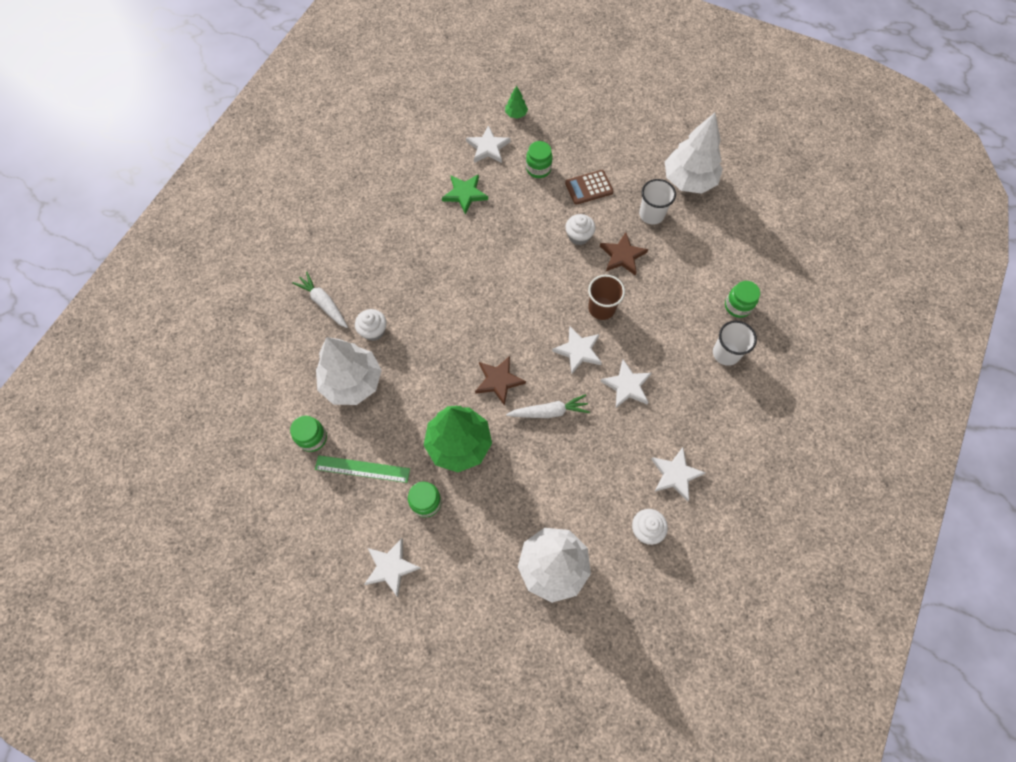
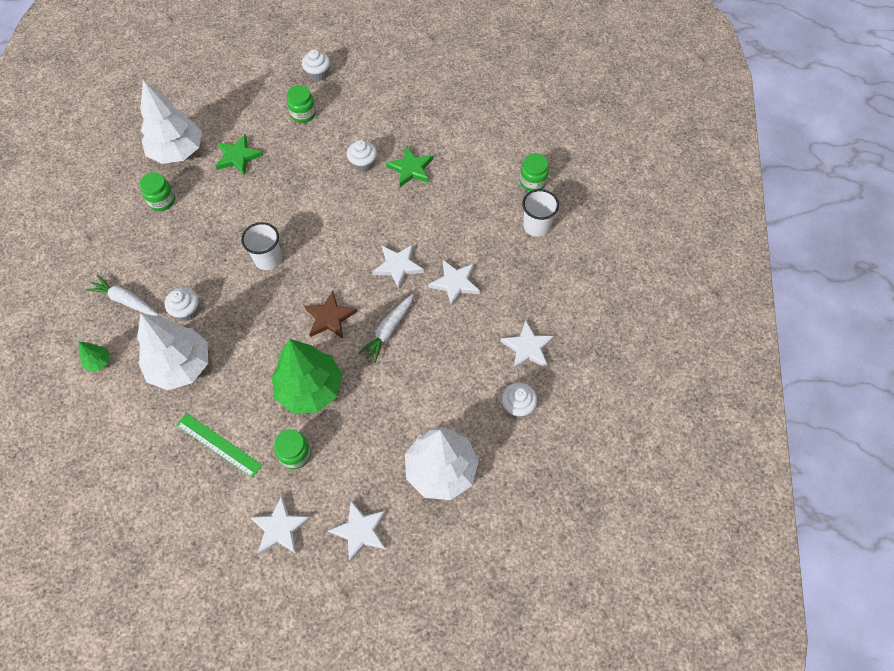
camera: 20 degrees left, 5 degrees down
green jar [290,416,327,452] -> green jar moved to [140,172,175,211]
green ruler [315,455,410,483] -> green ruler turned 45 degrees clockwise [176,413,263,478]
white star [466,125,511,163] -> white star moved to [328,501,386,562]
green tree [505,86,528,119] -> green tree moved to [79,342,110,372]
white carrot [506,394,590,418] -> white carrot turned 150 degrees clockwise [358,294,413,363]
brown calculator [565,170,613,205] -> none
brown cup [588,275,625,320] -> none
brown star [600,232,648,276] -> green star [386,146,433,187]
white cup [639,179,676,225] -> white cup moved to [241,222,282,270]
white tree [665,113,723,194] -> white tree moved to [140,80,202,164]
none -> white cupcake [302,49,330,81]

